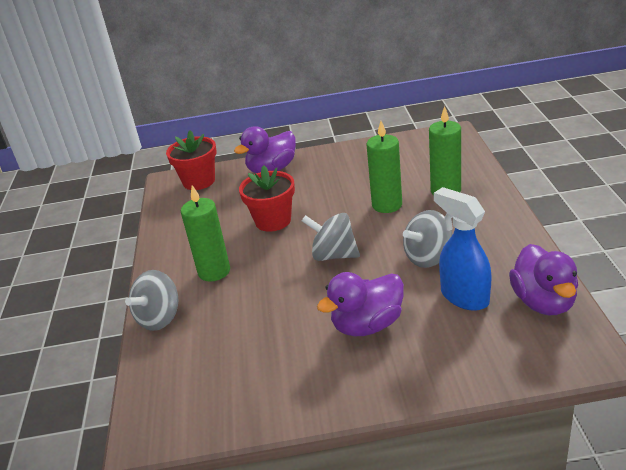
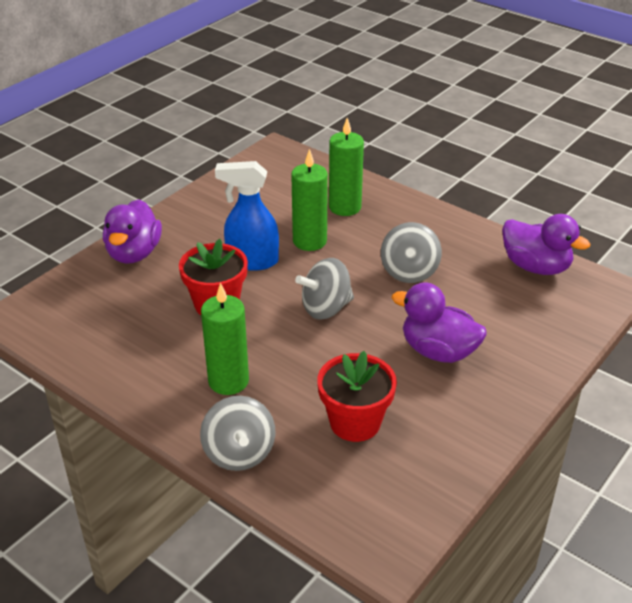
camera: 50 degrees left, 5 degrees up
red flower pot [166,130,217,190] -> red flower pot moved to [317,351,397,442]
purple duck [317,272,404,336] -> purple duck turned 105 degrees clockwise [392,282,487,363]
blue spray bottle [434,187,492,311] -> blue spray bottle moved to [215,161,279,271]

